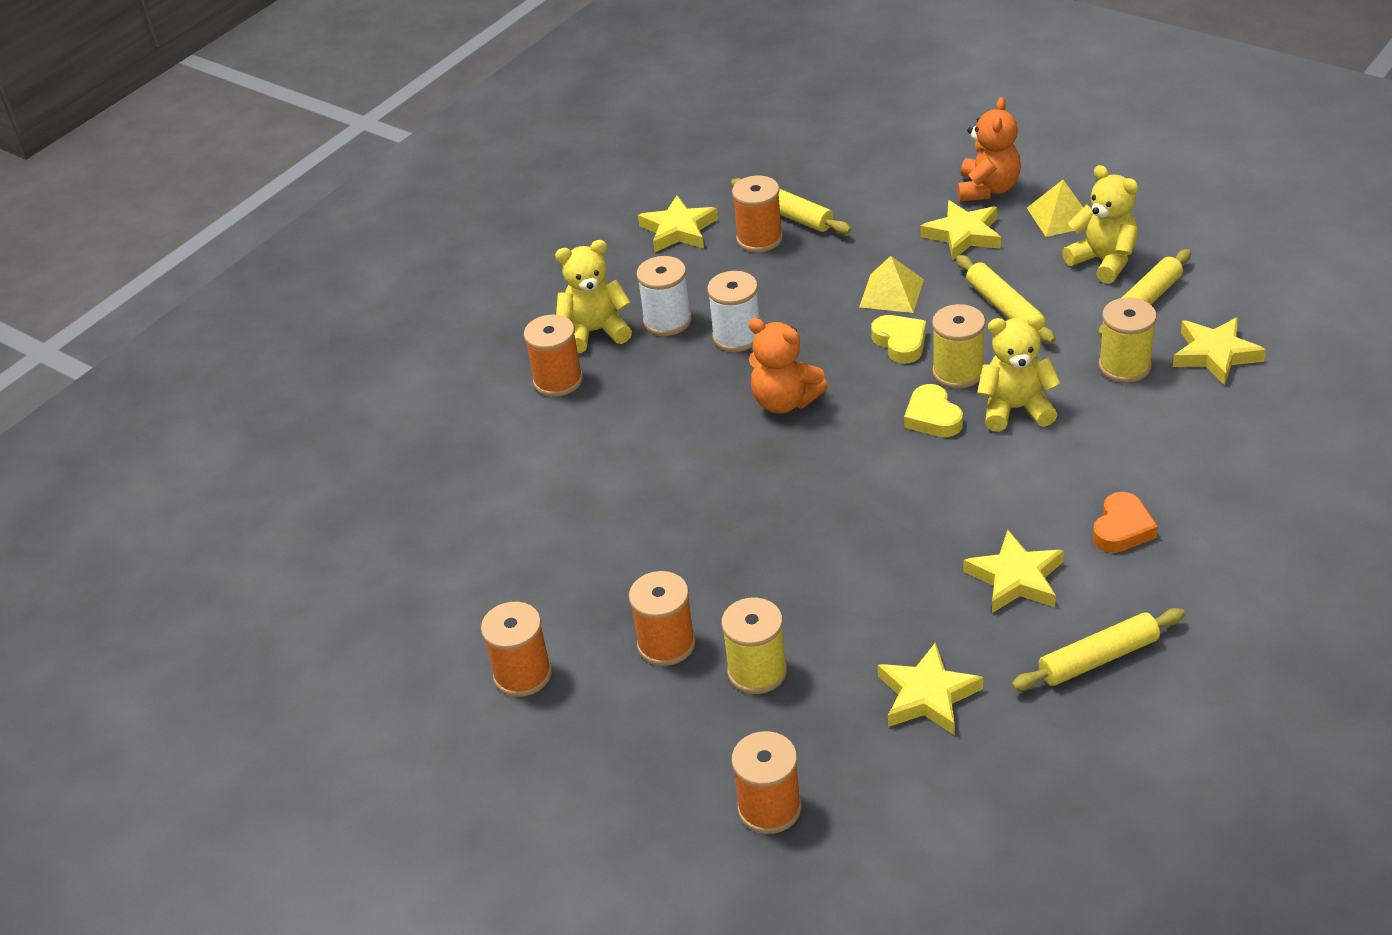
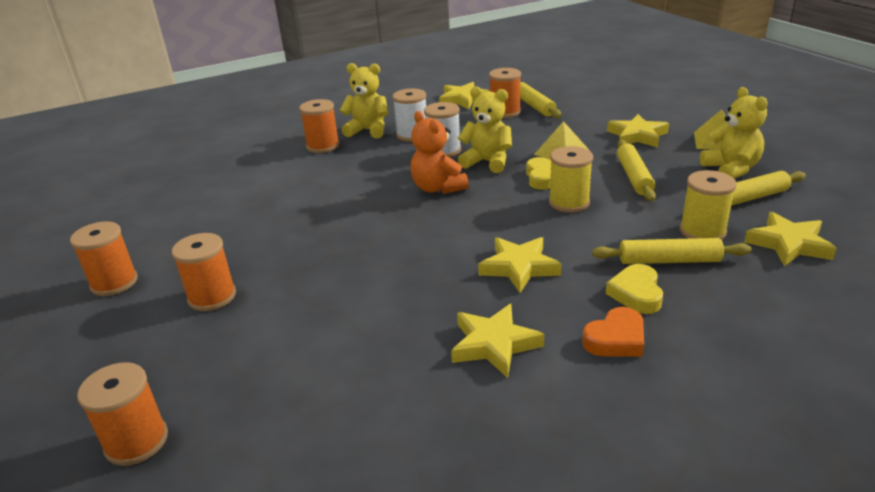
camera: 25 degrees right, 10 degrees down
yellow spool [721,598,787,694] -> none
yellow star [878,642,983,735] -> yellow star moved to [478,237,562,293]
yellow heart [904,384,963,437] -> yellow heart moved to [606,264,663,314]
orange teddy bear [957,97,1021,201] -> none
yellow teddy bear [977,314,1061,432] -> yellow teddy bear moved to [458,87,512,173]
yellow rolling pin [1011,608,1185,691] -> yellow rolling pin moved to [592,238,752,264]

